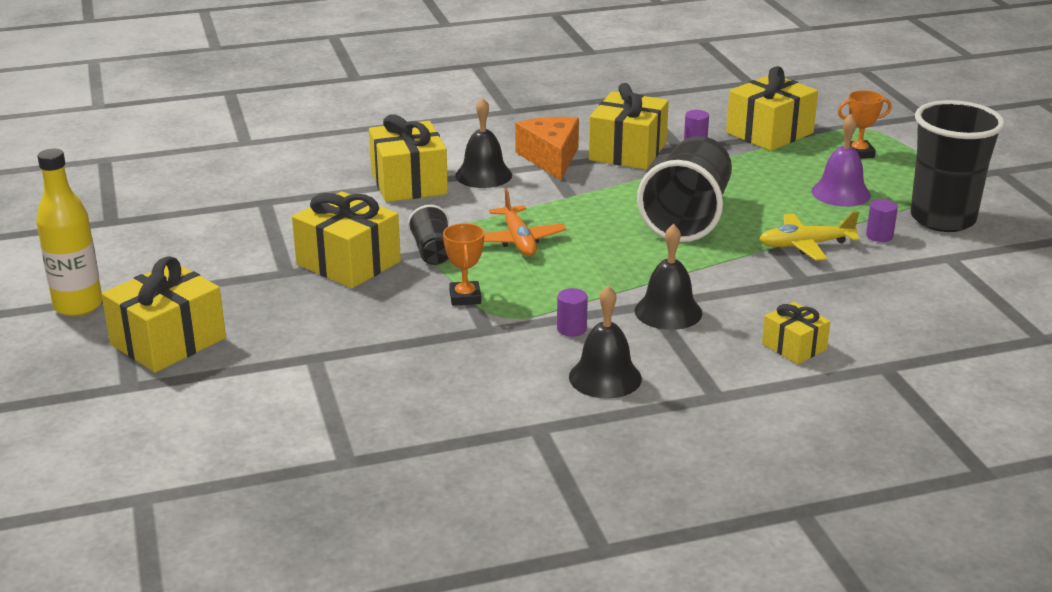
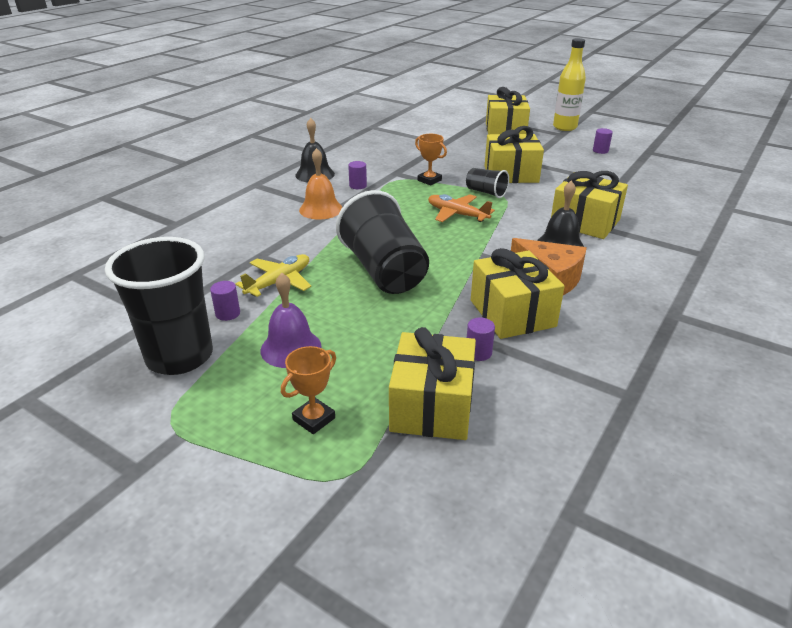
camera: 140 degrees right, 5 degrees up
black bell [635,224,702,330] -> orange bell [299,148,343,220]
yellow gift [762,302,830,364] -> none
none -> purple cylinder [593,128,613,154]

